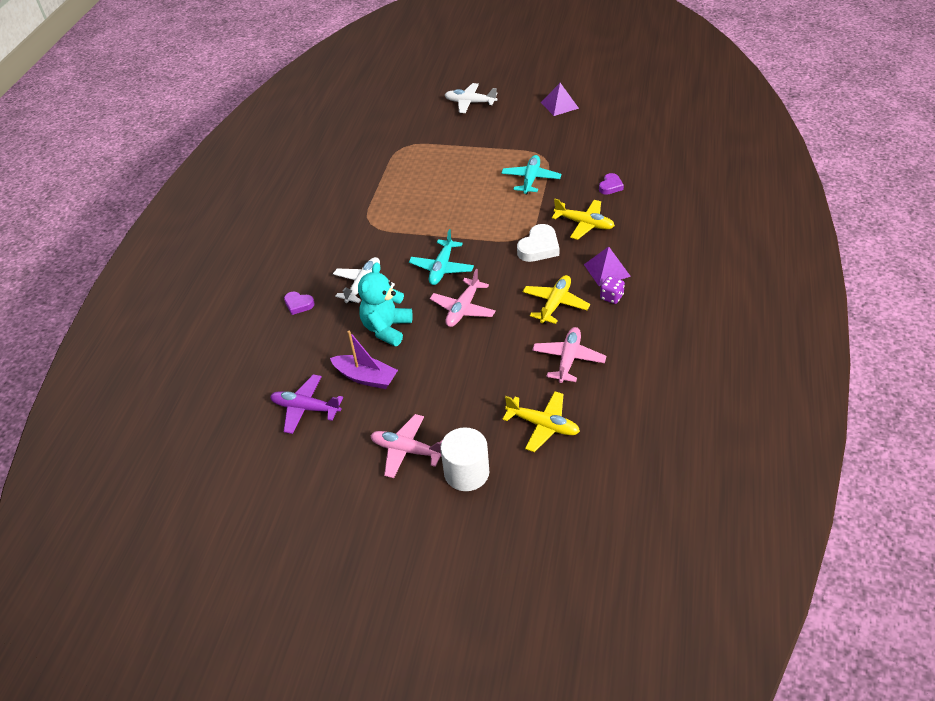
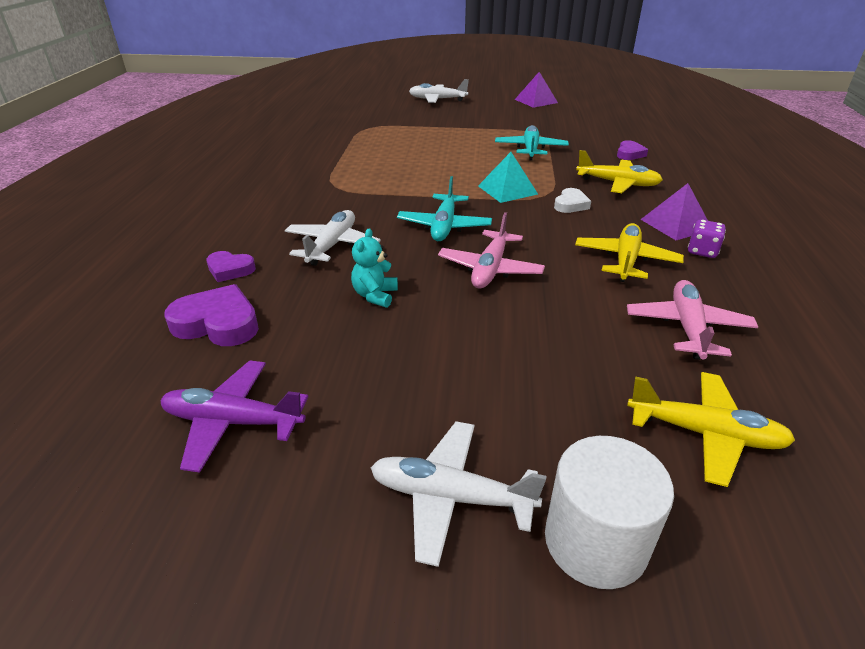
camera: 10 degrees left, 10 degrees down
purple boat [330,331,398,389] -> none
turquoise teddy bear [358,262,413,346] -> turquoise teddy bear [351,228,398,308], size x0.57
pink plane [370,414,442,478] -> white plane [371,421,546,567]
white heart [517,224,559,262] -> white heart [554,188,591,213], size x0.61
none -> purple heart [164,284,259,346]
none -> turquoise pyramid [478,152,538,203]

